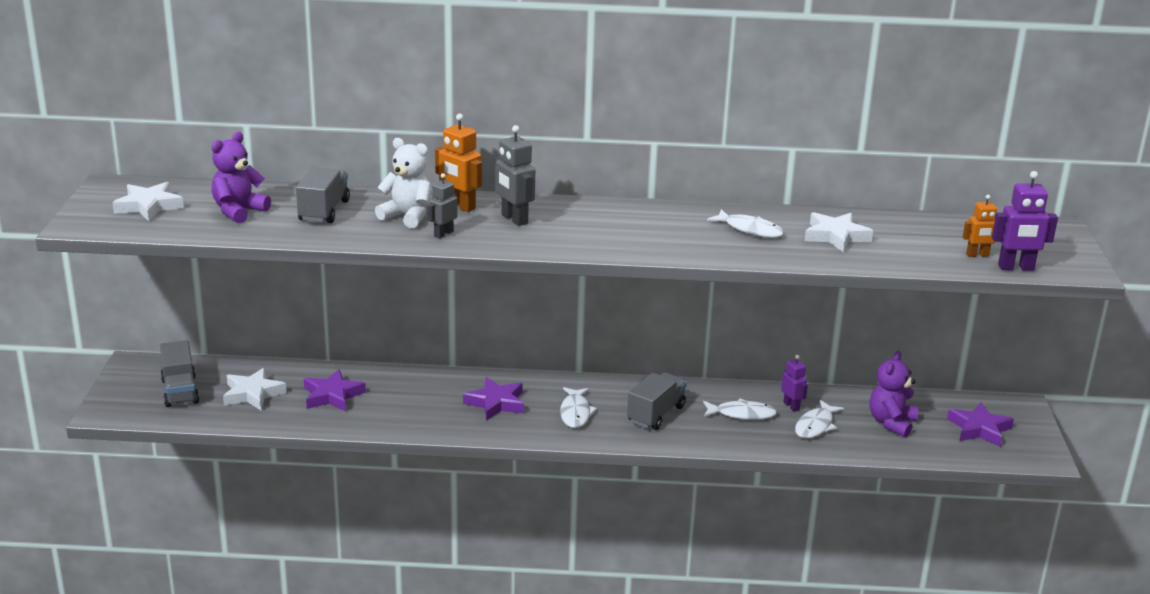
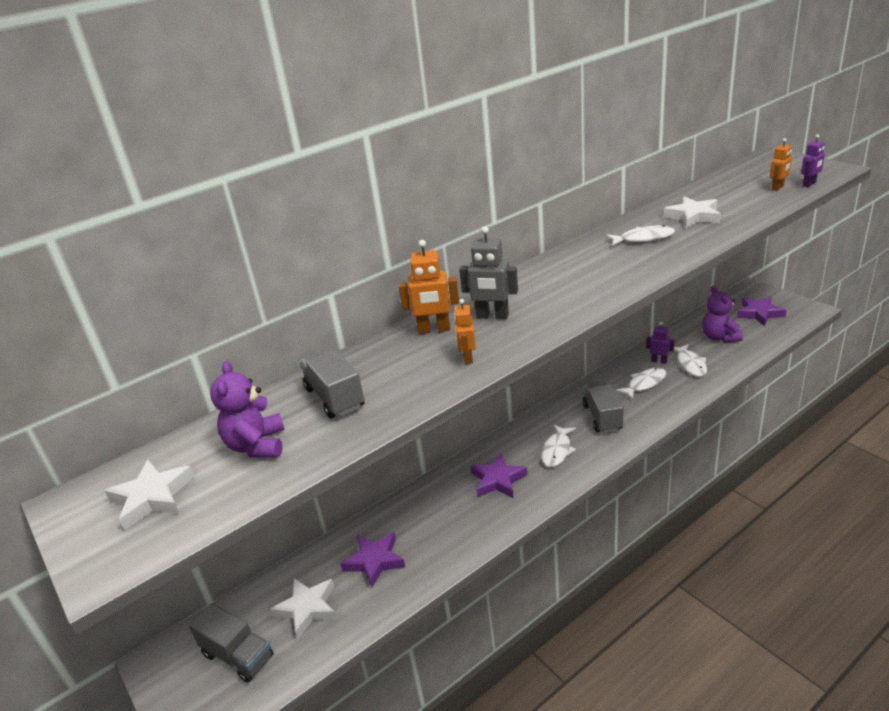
camera: 35 degrees left, 5 degrees up
white teddy bear [375,138,431,228] -> none
grey robot [428,173,457,238] -> orange robot [454,299,476,364]
white fish [560,387,597,428] -> white fish turned 60 degrees clockwise [541,425,576,467]
purple robot [992,171,1058,271] -> purple robot [801,134,825,187], size x0.64

